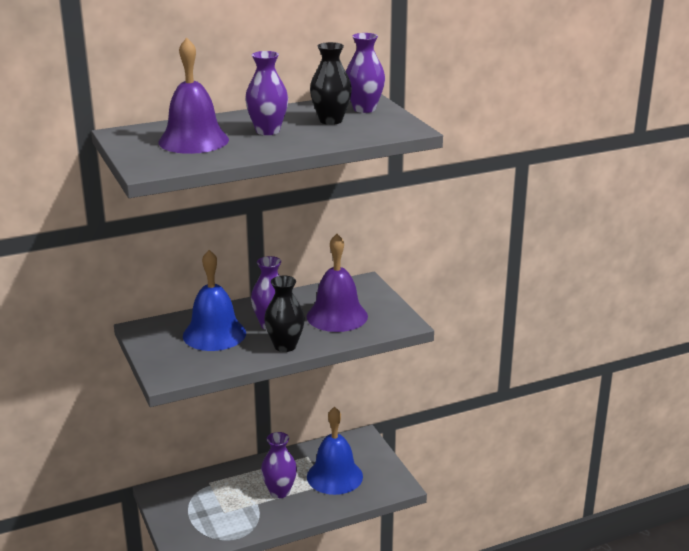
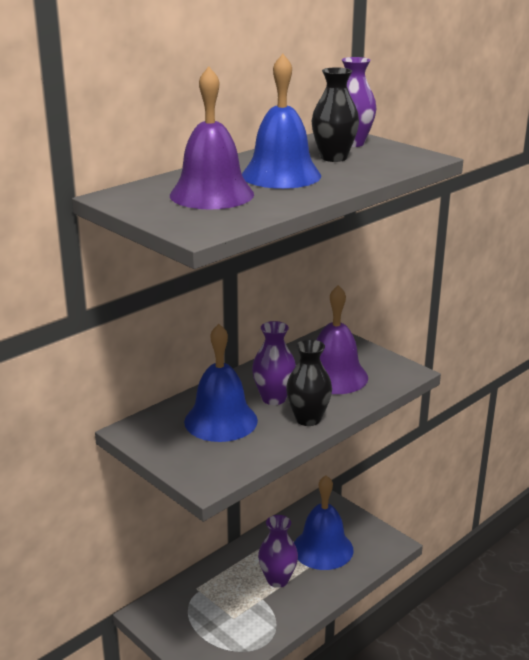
camera: 20 degrees left, 0 degrees up
purple vase [245,51,288,135] -> blue bell [242,54,321,189]

